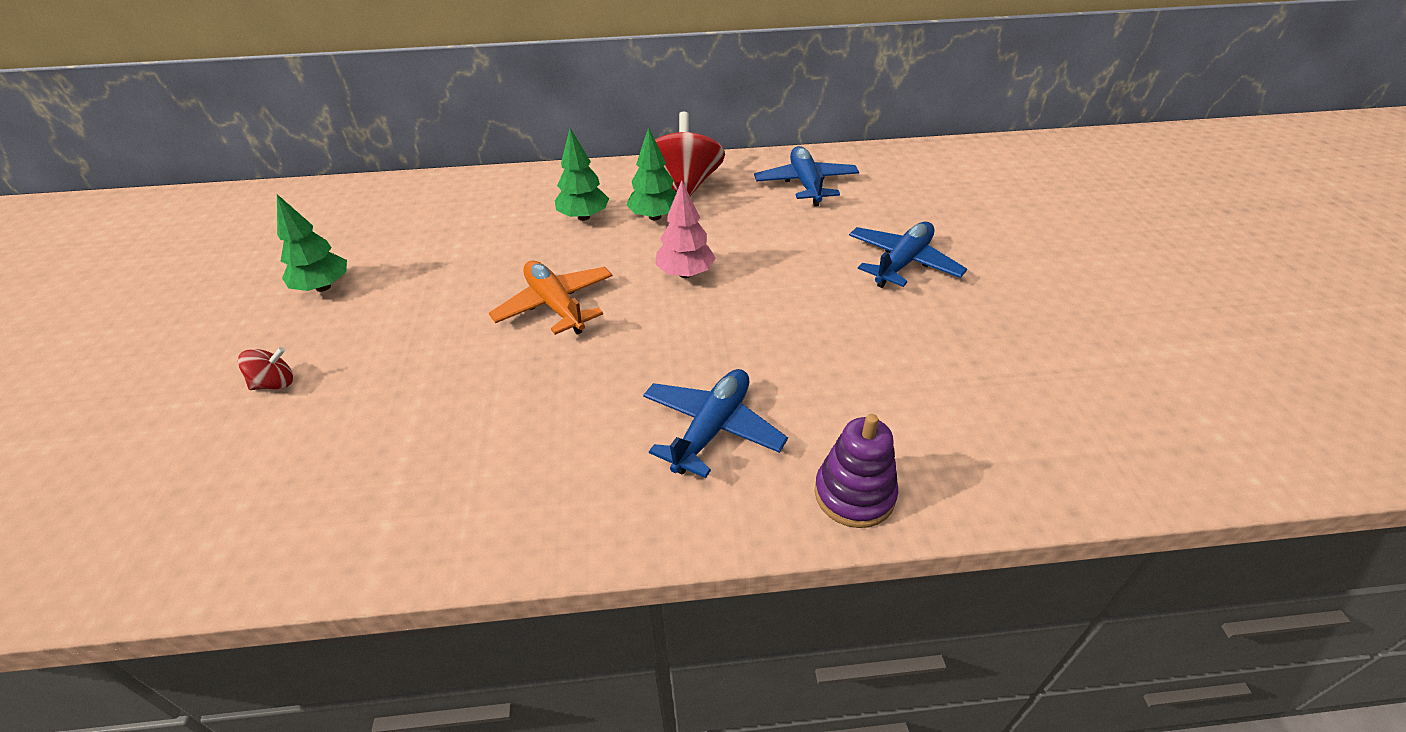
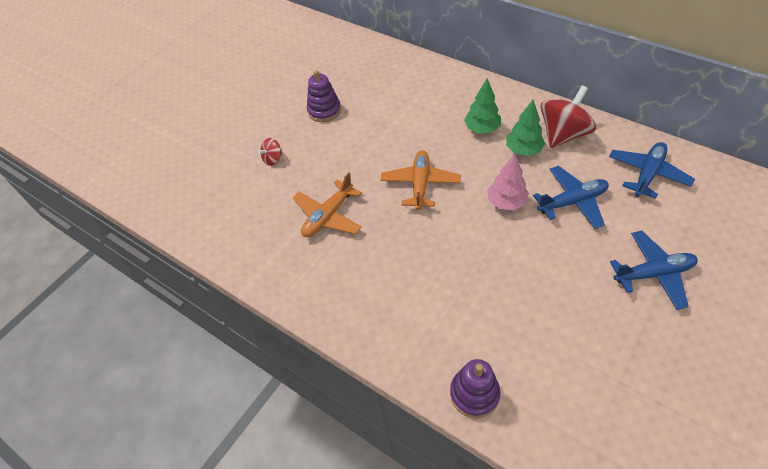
camera: 45 degrees right, 10 degrees up
red spinning top [238,347,293,390] -> red spinning top turned 120 degrees clockwise [258,138,282,166]
green tree [277,194,347,292] -> purple stacking toy [307,70,341,122]
blue plane [643,369,788,478] -> blue plane moved to [533,166,609,229]
none -> orange plane [293,172,362,237]

